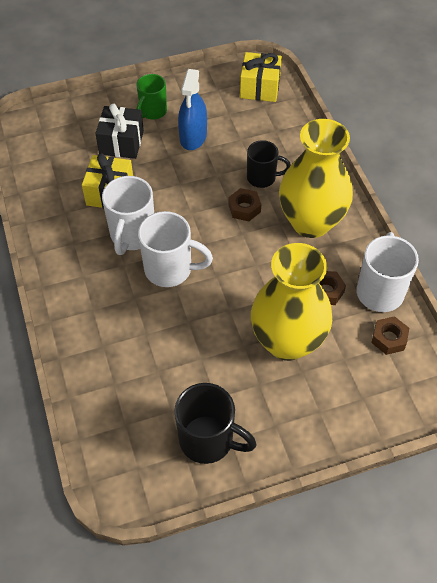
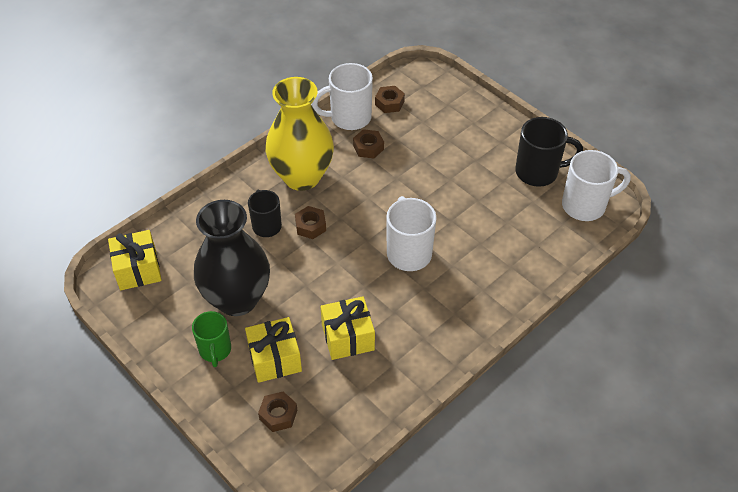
camera: 115 degrees left, 5 degrees down
black gift [95,104,144,159] -> yellow gift [245,317,302,383]
white mug [102,176,154,255] -> white mug moved to [562,150,631,221]
green mug [137,74,167,119] -> green mug turned 75 degrees clockwise [192,311,231,367]
black mug [174,383,257,464] -> black mug turned 90 degrees clockwise [515,117,583,187]
blue spray bottle [178,69,207,150] -> black vase [194,200,270,316]
yellow vase [251,243,332,361] -> none
none -> brown nut [258,391,297,432]

